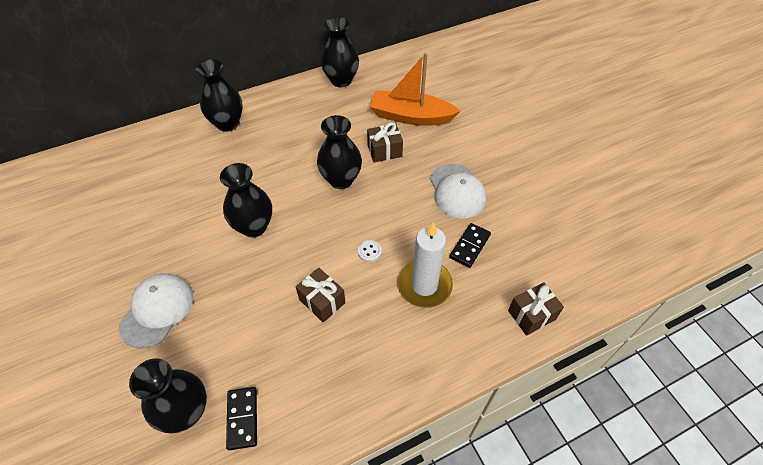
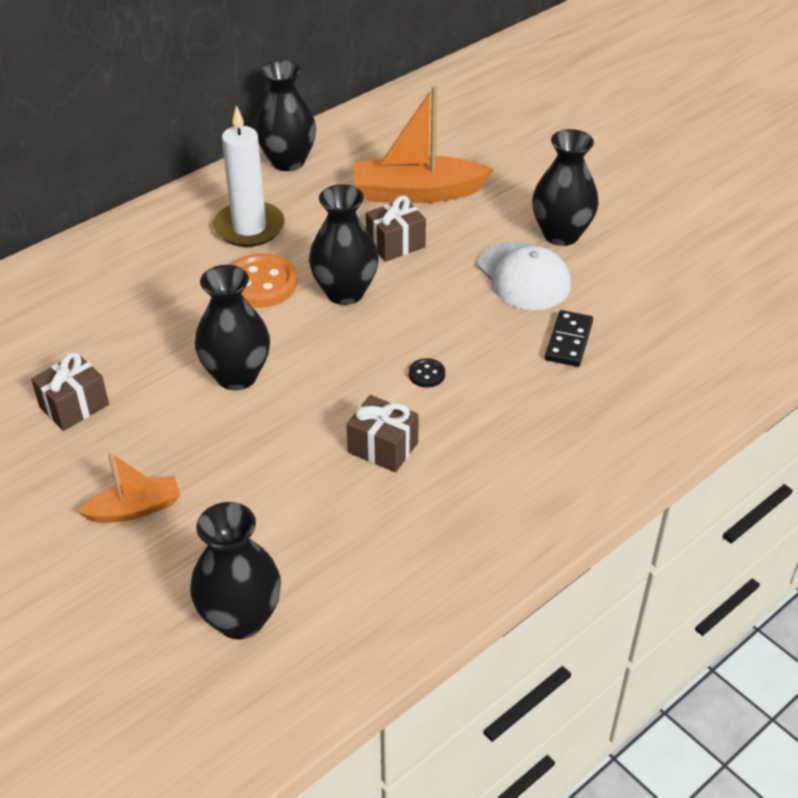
camera: 15 degrees left, 10 degrees down
white cap [119,273,193,348] -> orange boat [77,452,180,523]
black vase [196,59,243,132] -> black vase moved to [532,129,599,246]
black domino [226,387,257,450] -> none
white button [358,240,382,262] -> black button [409,358,445,387]
white candle [397,222,453,308] -> white candle moved to [213,105,285,247]
brown gift [508,282,564,336] -> brown gift moved to [31,352,109,431]
none -> orange button [231,254,297,308]

